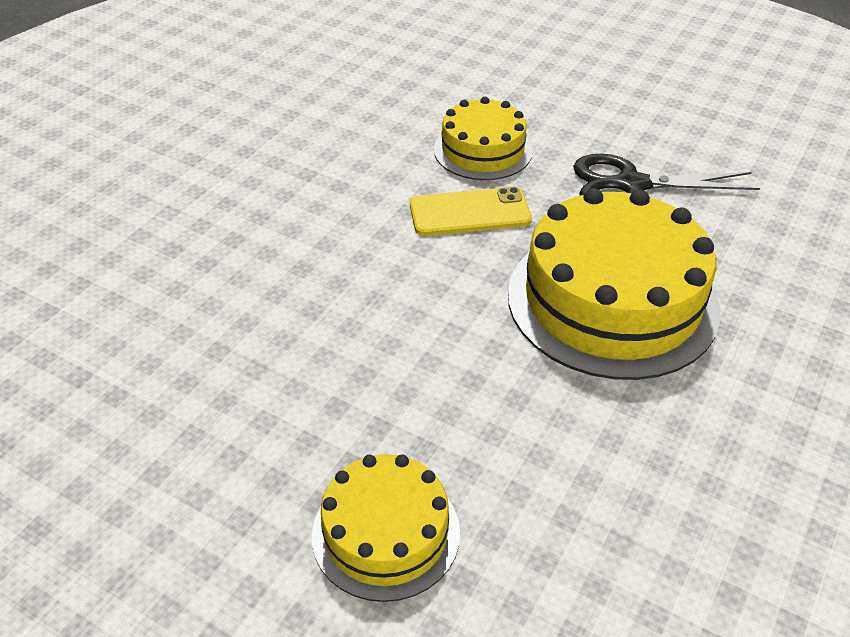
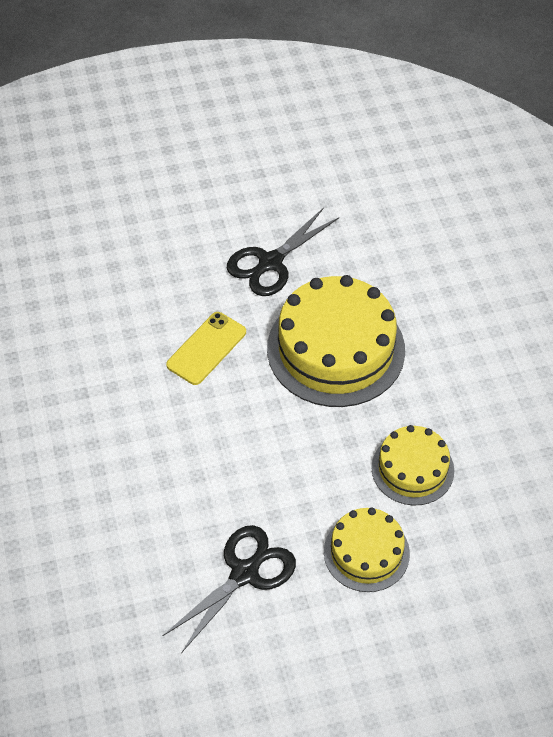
camera: 45 degrees left, 10 degrees up
yellow cake [434,97,533,180] -> yellow cake moved to [371,425,454,506]
none -> black scissors [163,525,296,653]

